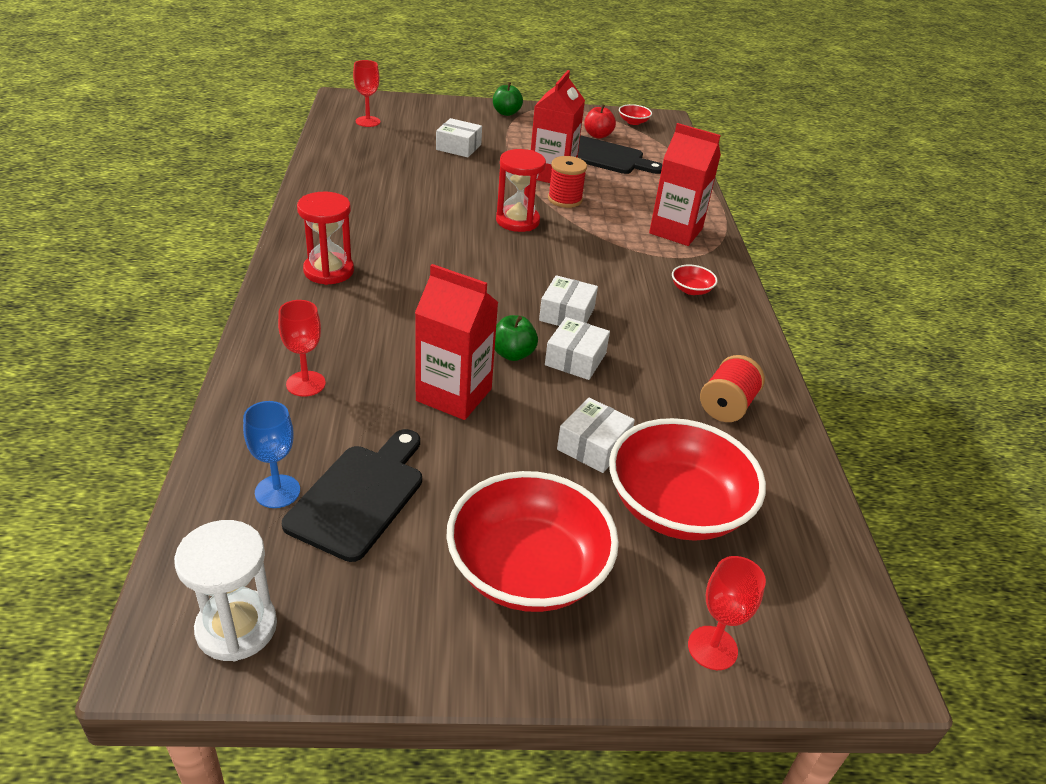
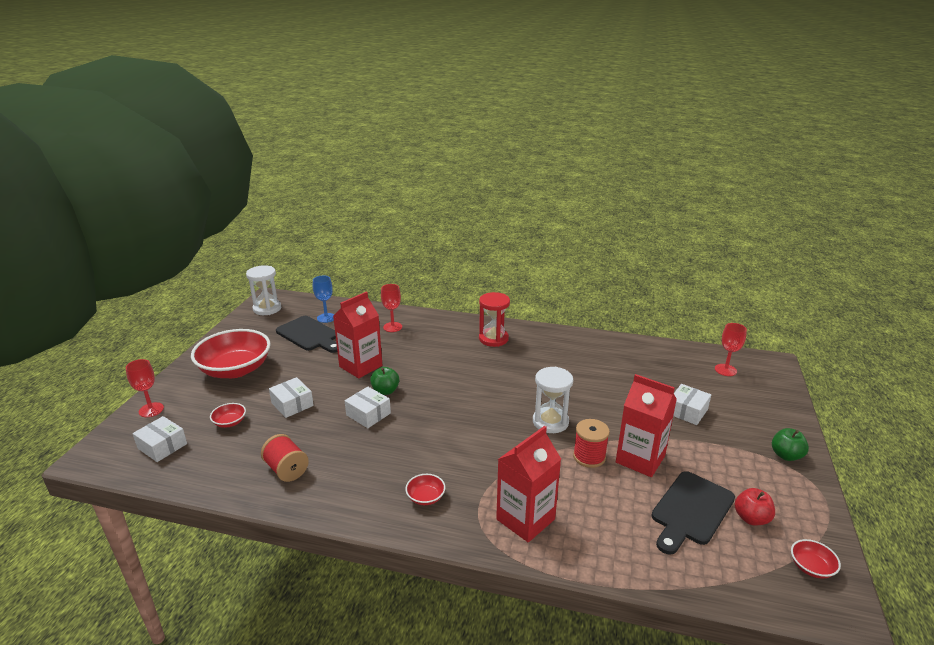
camera: 110 degrees right, 10 degrees down
red hourglass [496,149,546,232] -> white hourglass [533,367,573,433]
white box [539,275,598,326] -> white box moved to [133,416,187,462]
red bowl [609,418,766,541] -> red bowl [210,403,246,428], size x0.41

